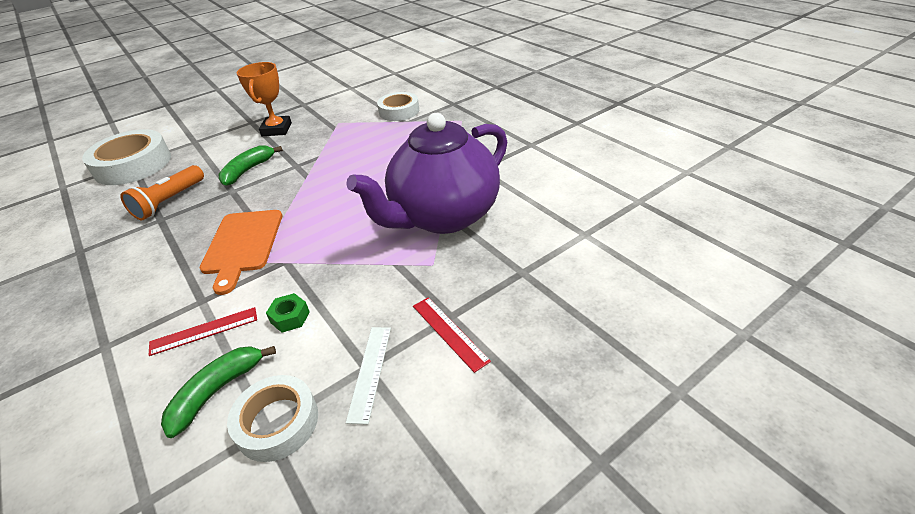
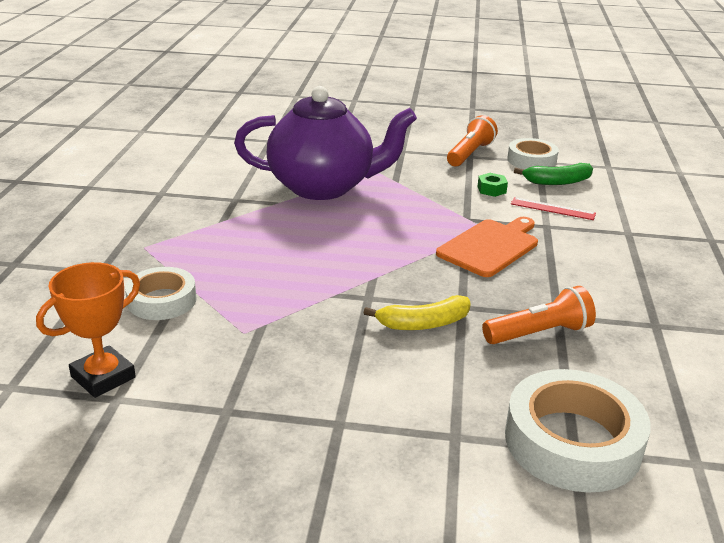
camera: 140 degrees left, 10 degrees down
green banana [219,146,283,186] -> yellow banana [364,295,471,330]
orange trophy [237,62,292,136] -> orange trophy moved to [36,262,140,398]
white ruler [346,327,391,425] -> orange flashlight [447,115,498,166]
red ruler [413,297,491,373] -> none

